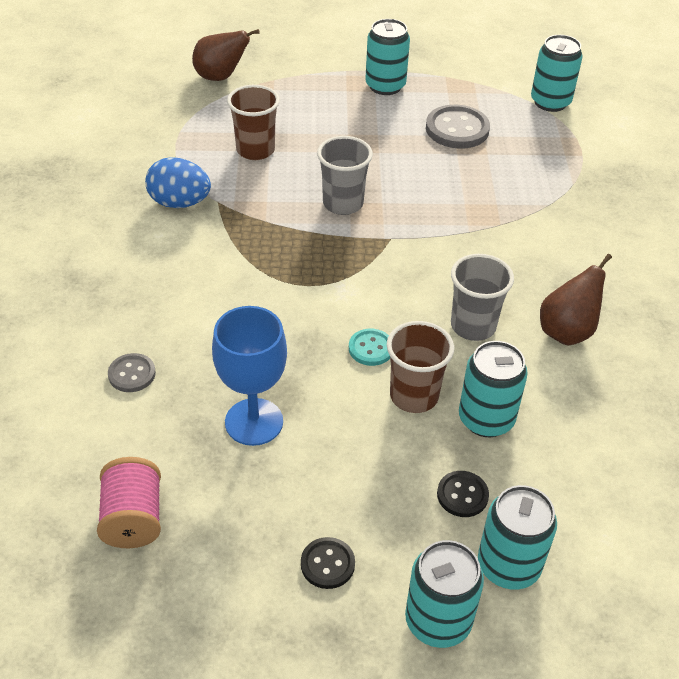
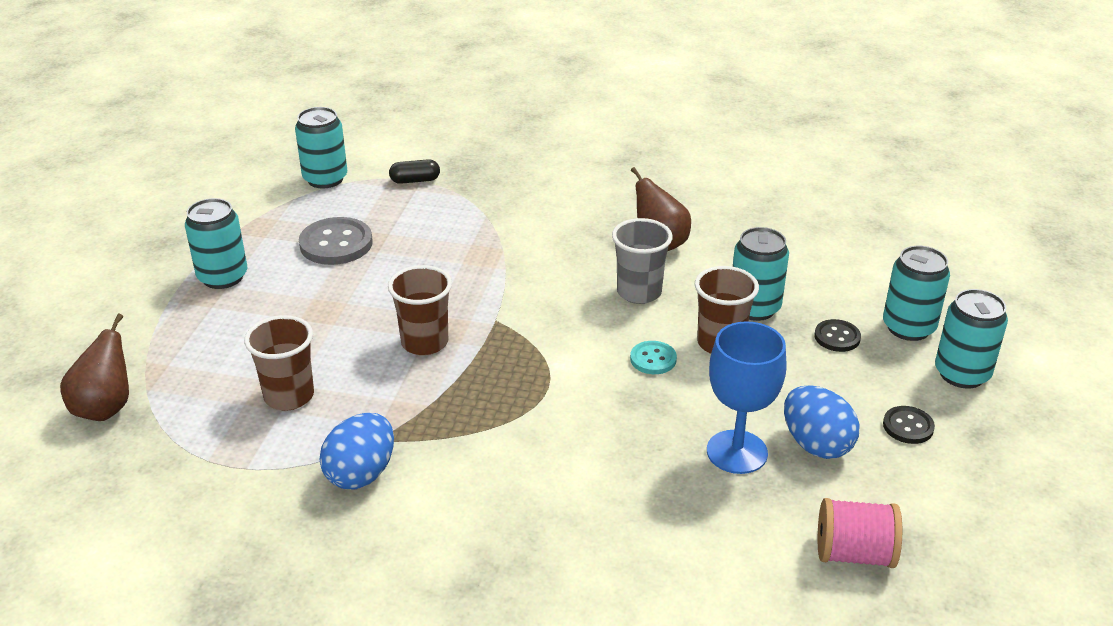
camera: 75 degrees left, 10 degrees down
grey button [108,353,156,392] -> none
grey cup [317,136,373,215] -> brown cup [388,265,452,356]
none -> black capsule [389,159,440,184]
none -> blue egg [784,385,859,459]

